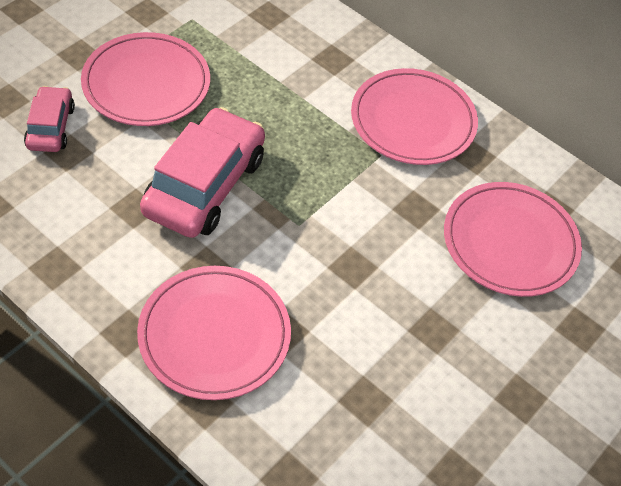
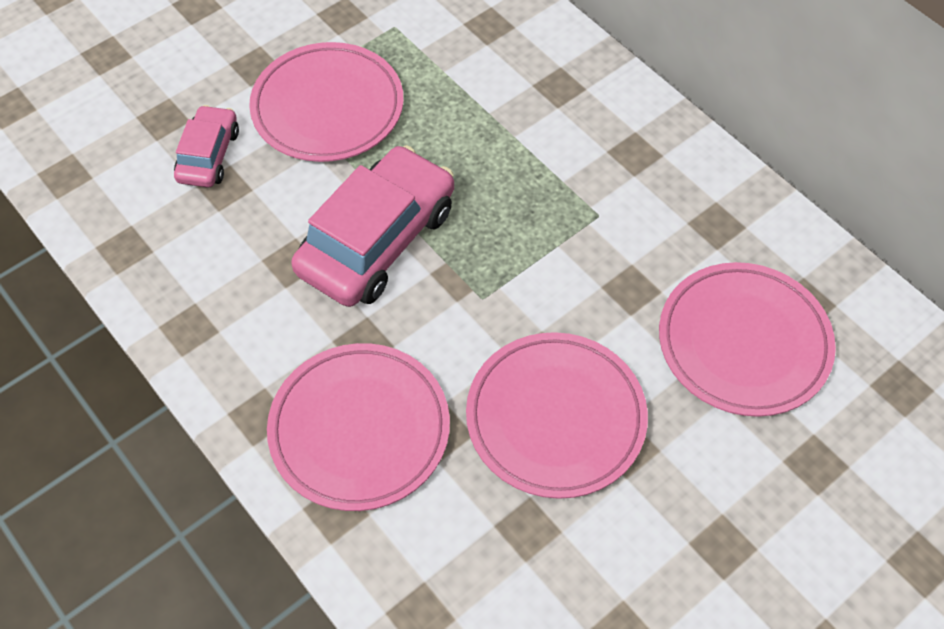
camera: 15 degrees right, 5 degrees up
pink plate [351,68,478,165] -> pink plate moved to [466,332,648,499]

